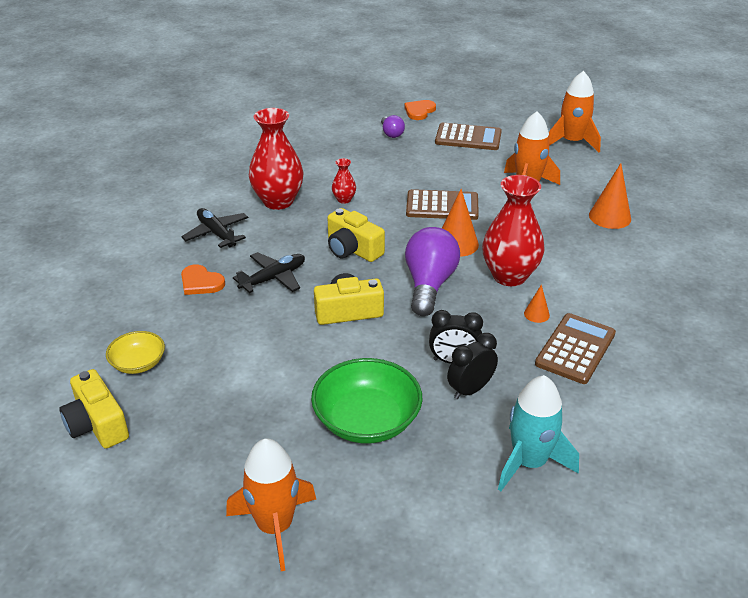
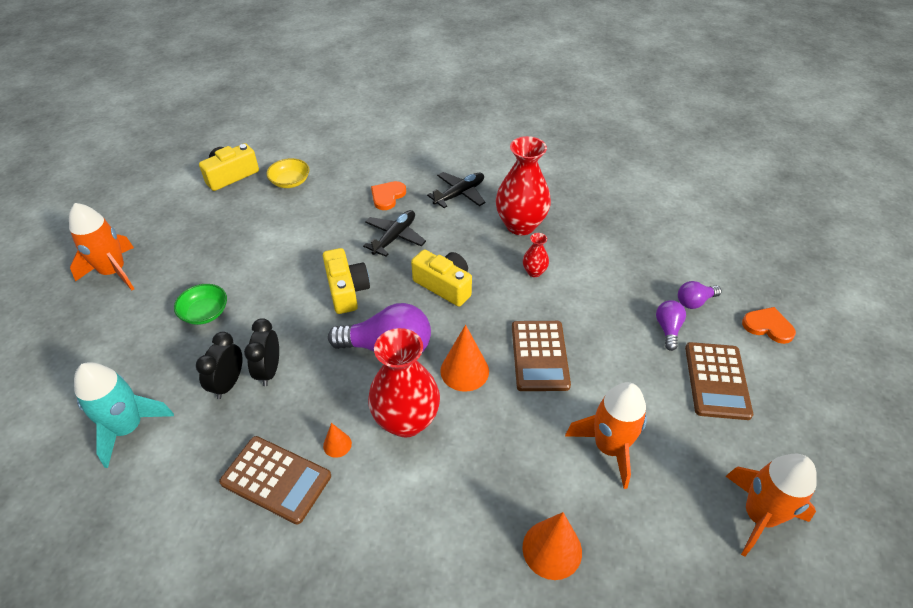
camera: 85 degrees right, 10 degrees up
black plane [233,252,305,293] -> black plane turned 105 degrees counterclockwise [363,210,426,257]
green bowl [311,358,422,444] -> green bowl [174,284,227,325], size x0.57
yellow camera [327,208,385,262] -> yellow camera turned 90 degrees clockwise [411,250,472,307]
black clock [447,333,498,399] -> black clock turned 120 degrees counterclockwise [196,332,243,399]
none -> purple light bulb [656,300,686,351]

